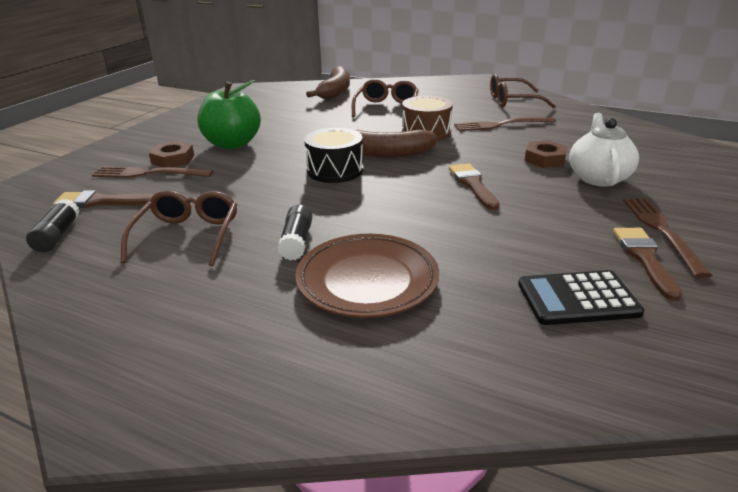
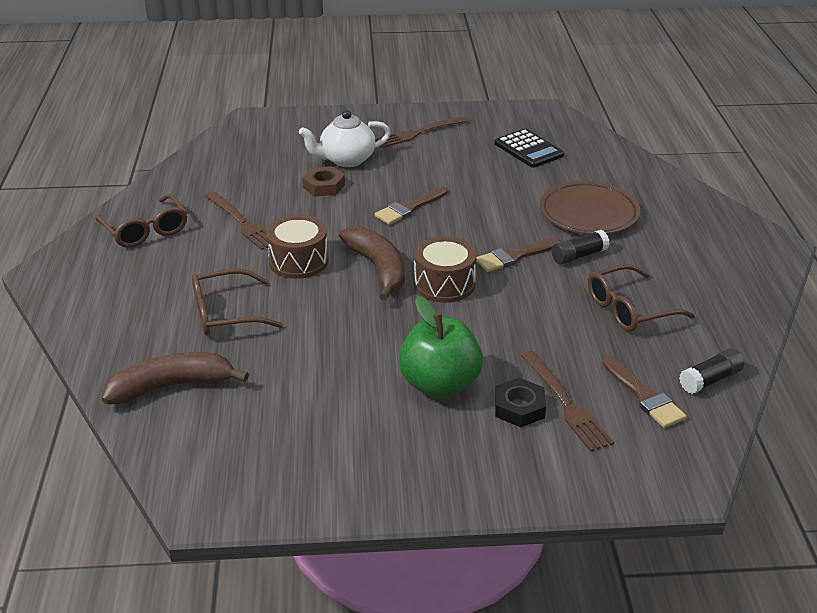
camera: 120 degrees left, 5 degrees up
brown nut [149,141,194,167] -> black nut [495,378,546,427]
black drum [304,128,363,183] -> brown drum [414,236,477,303]
brown brush [613,228,682,301] -> brown brush moved to [476,238,561,272]

